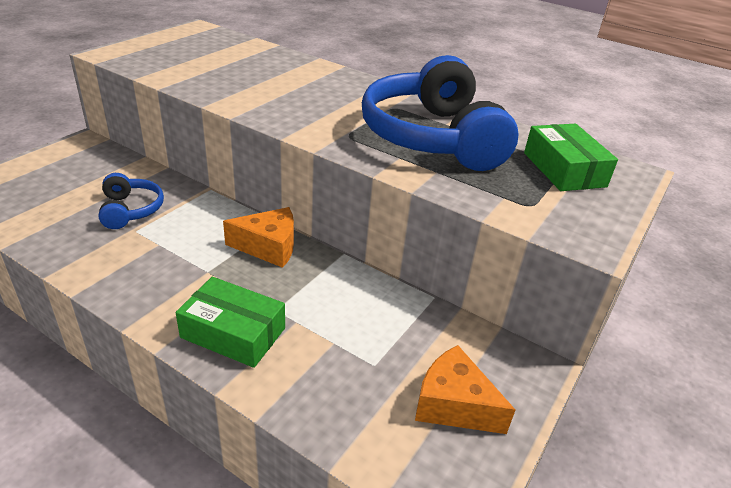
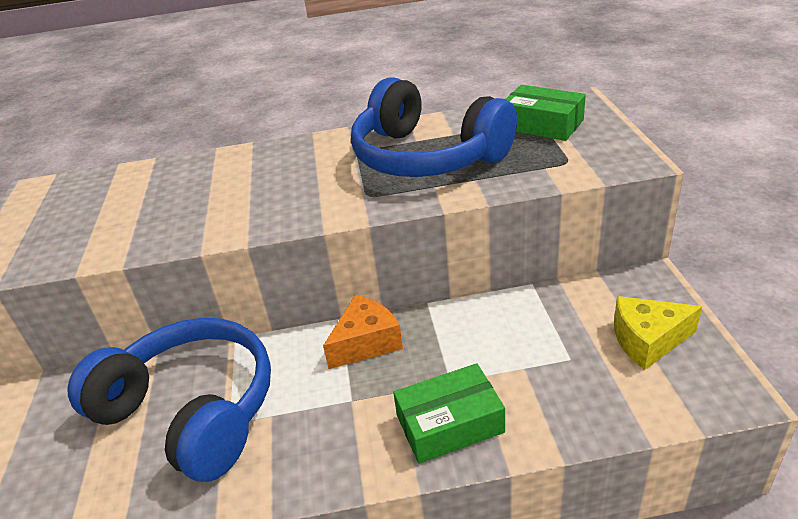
camera: 35 degrees left, 0 degrees up
blue headphones [98,173,164,229] -> blue headphones [67,318,271,482], size x2.12
orange cheese [415,345,515,434] -> yellow cheese [614,296,702,370]

